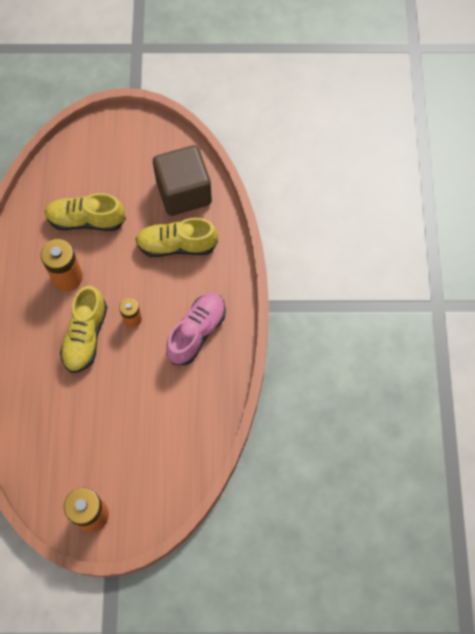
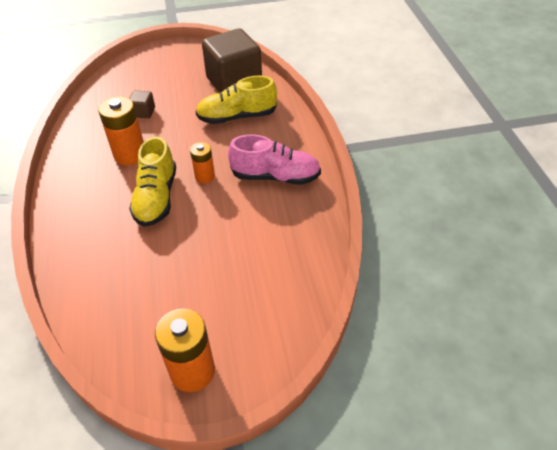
camera: 10 degrees left, 20 degrees down
yellow shoe [45,193,126,231] -> brown cube [129,91,155,118]
pink shoe [166,293,226,365] -> pink shoe turned 75 degrees clockwise [228,134,321,185]

